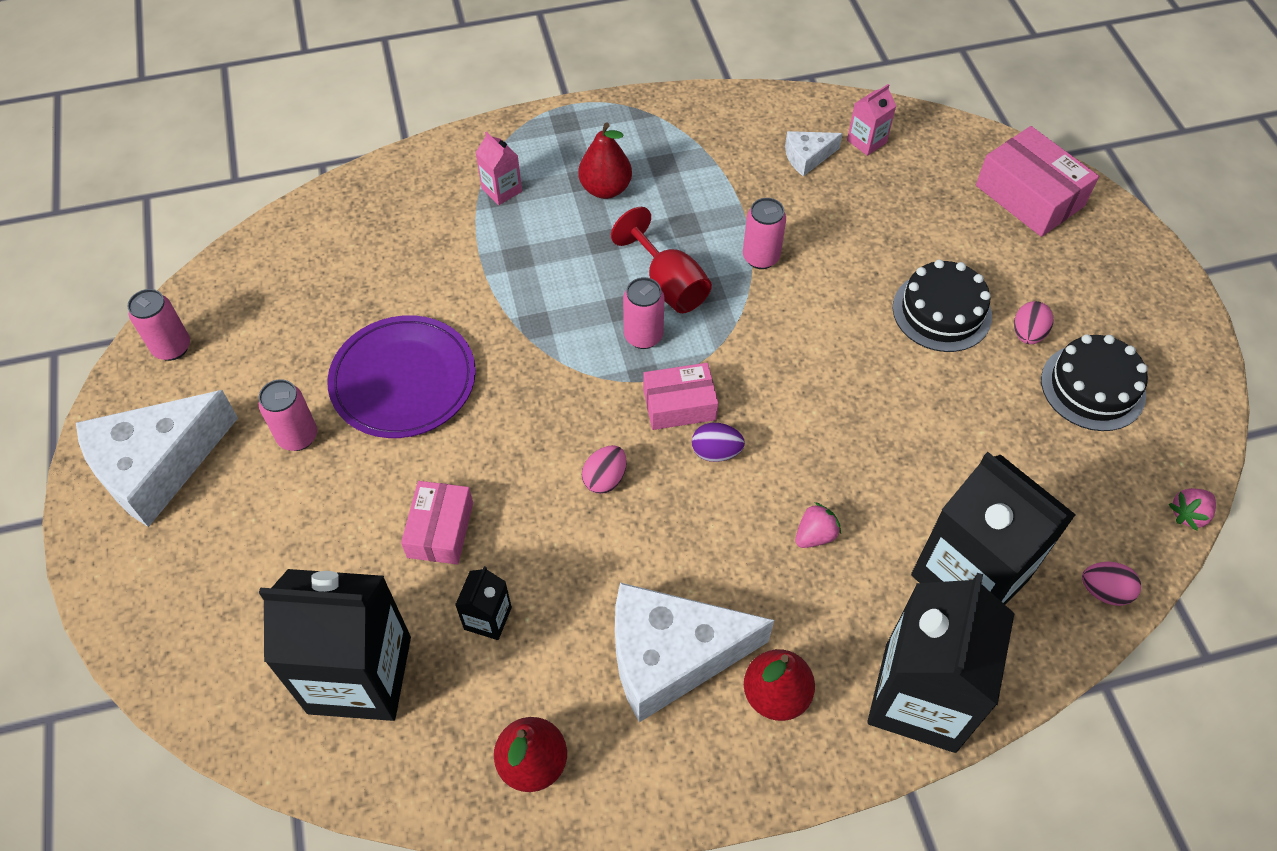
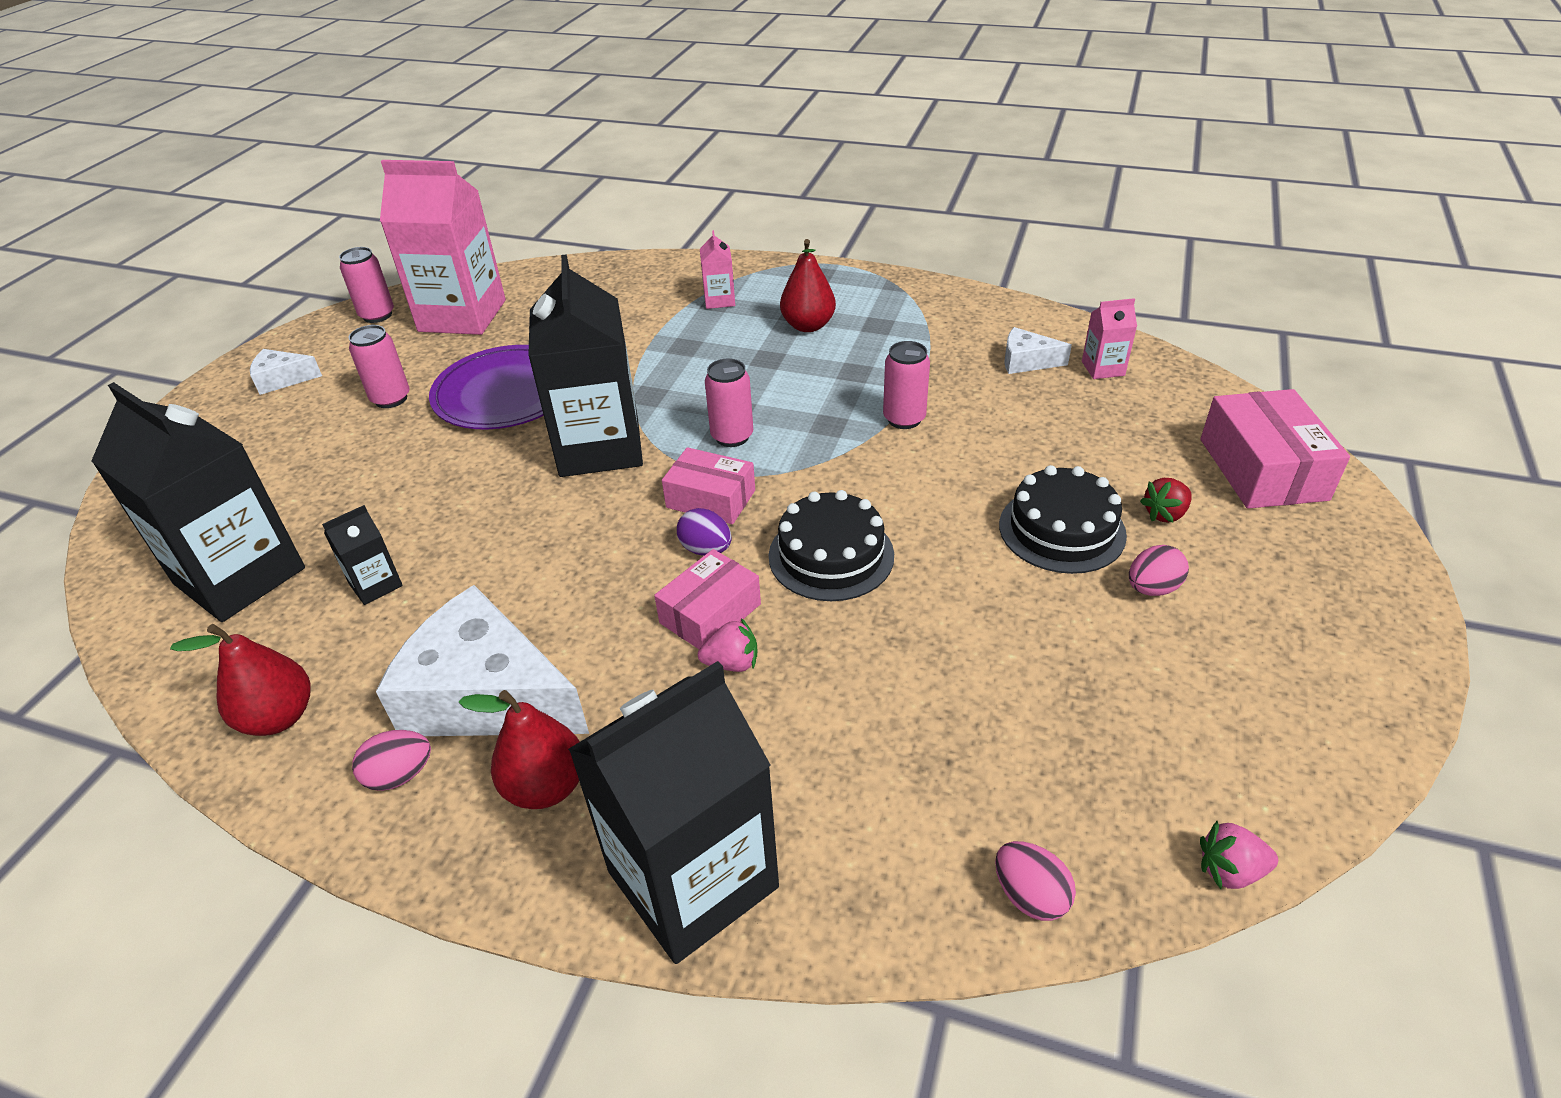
camera: 35 degrees right, 15 degrees down
white cheese [76,390,238,527] -> white cheese [250,349,322,395], size x0.47
pink box [401,481,473,564] -> pink box moved to [654,549,761,649]
pink egg [582,445,627,494] -> pink egg moved to [352,730,431,791]
red goblet [611,207,712,313] -> none
black carton [911,452,1076,604] -> black carton moved to [528,254,643,477]
black cake [1041,334,1148,431] -> black cake moved to [769,490,894,601]
none -> pink carton [380,160,506,335]
none -> red strawberry [1140,478,1192,523]

